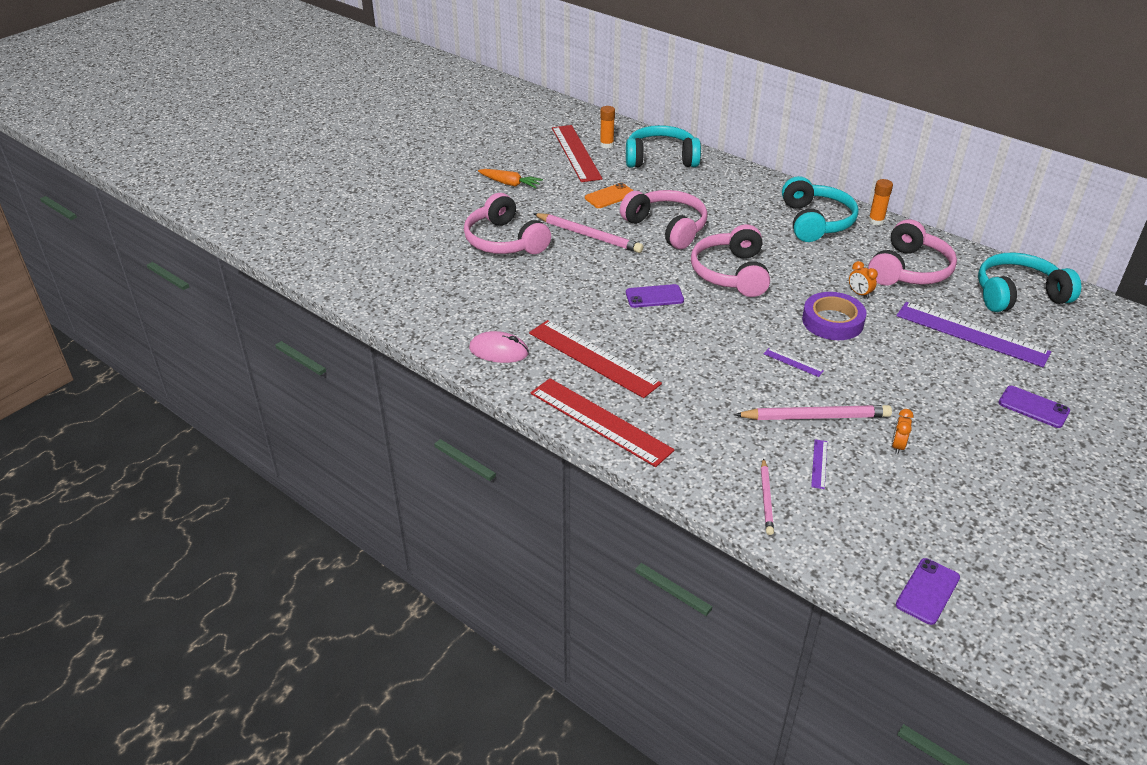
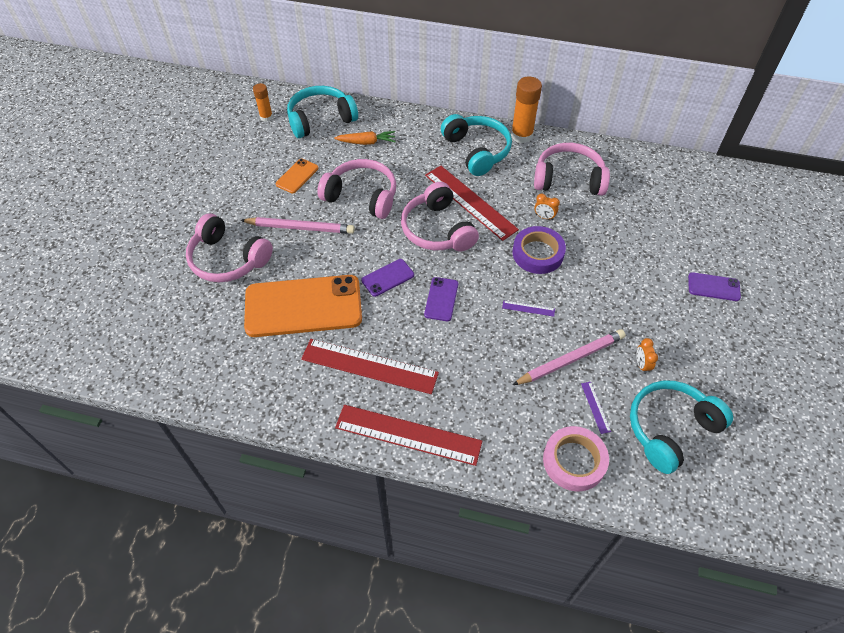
camera: 25 degrees left, 15 degrees up
pink mouse [469,331,529,363] -> none
orange carrot [478,169,543,188] -> orange carrot moved to [334,131,396,145]
red ruler [552,125,602,182] -> red ruler moved to [425,165,519,241]
pink pencil [761,458,774,535] -> pink tape [543,426,609,492]
orange glue stick [868,179,893,225] -> orange glue stick [511,77,542,143], size x1.69
pink headphones [868,219,957,286] -> pink headphones turned 90 degrees counterclockwise [534,143,610,196]
purple ruler [896,302,1051,367] -> none
purple phone [896,558,960,625] -> purple phone moved to [424,277,458,321]
turquoise headphones [978,252,1081,312] -> turquoise headphones moved to [630,381,733,474]
none -> orange phone [244,275,362,337]

